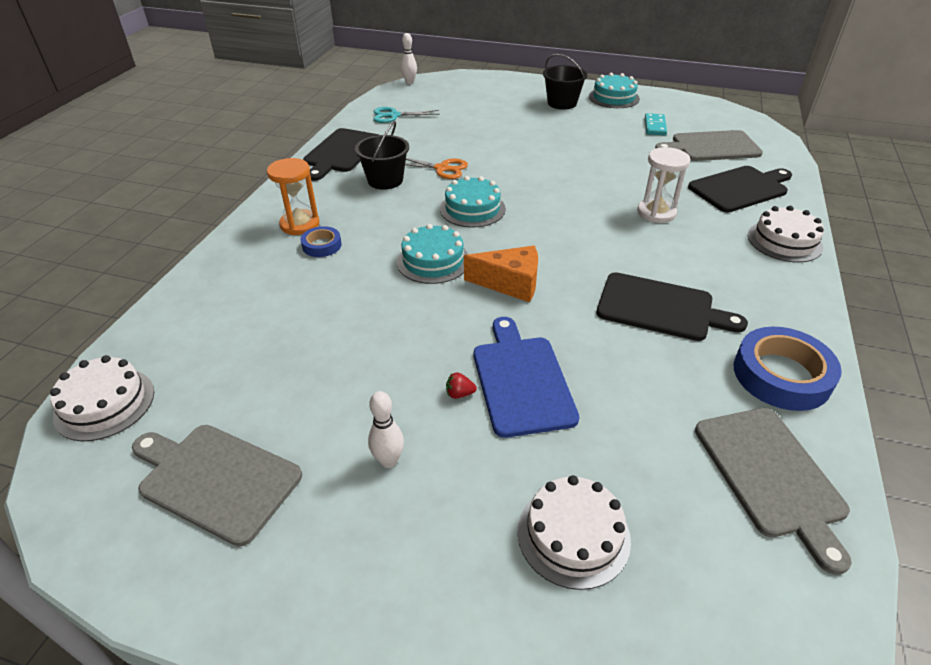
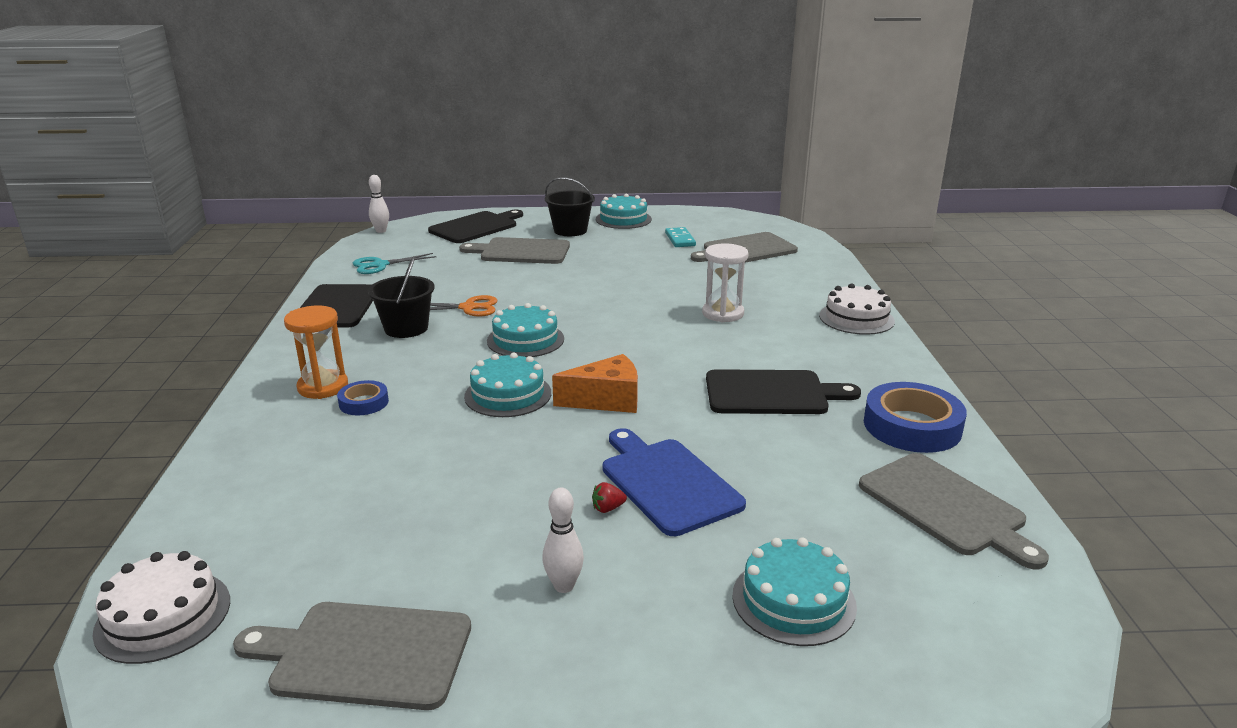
camera: 20 degrees left, 15 degrees down
white cake [517,475,631,590] -> turquoise cake [733,537,857,646]
black cutting board [688,166,792,212] -> black cutting board moved to [428,210,523,243]
none -> grey cutting board [459,237,570,264]

